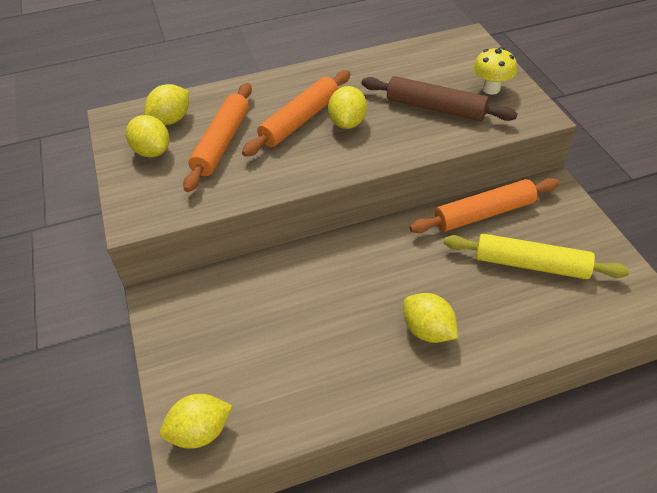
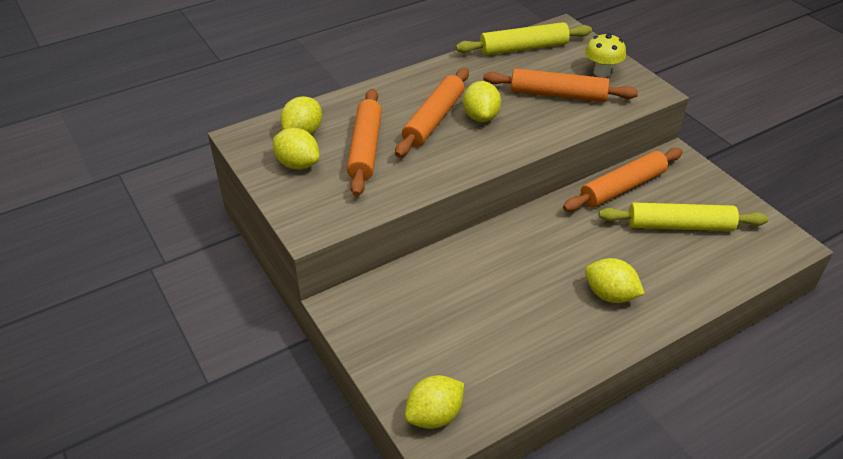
camera: 15 degrees left, 5 degrees down
brown rolling pin [362,76,518,121] -> orange rolling pin [483,68,638,102]
none -> yellow rolling pin [456,22,592,55]

